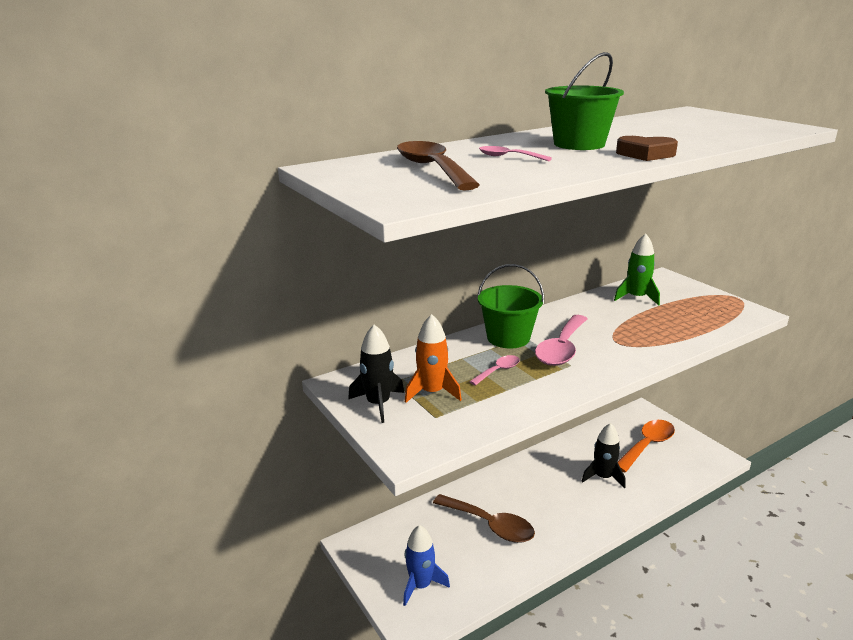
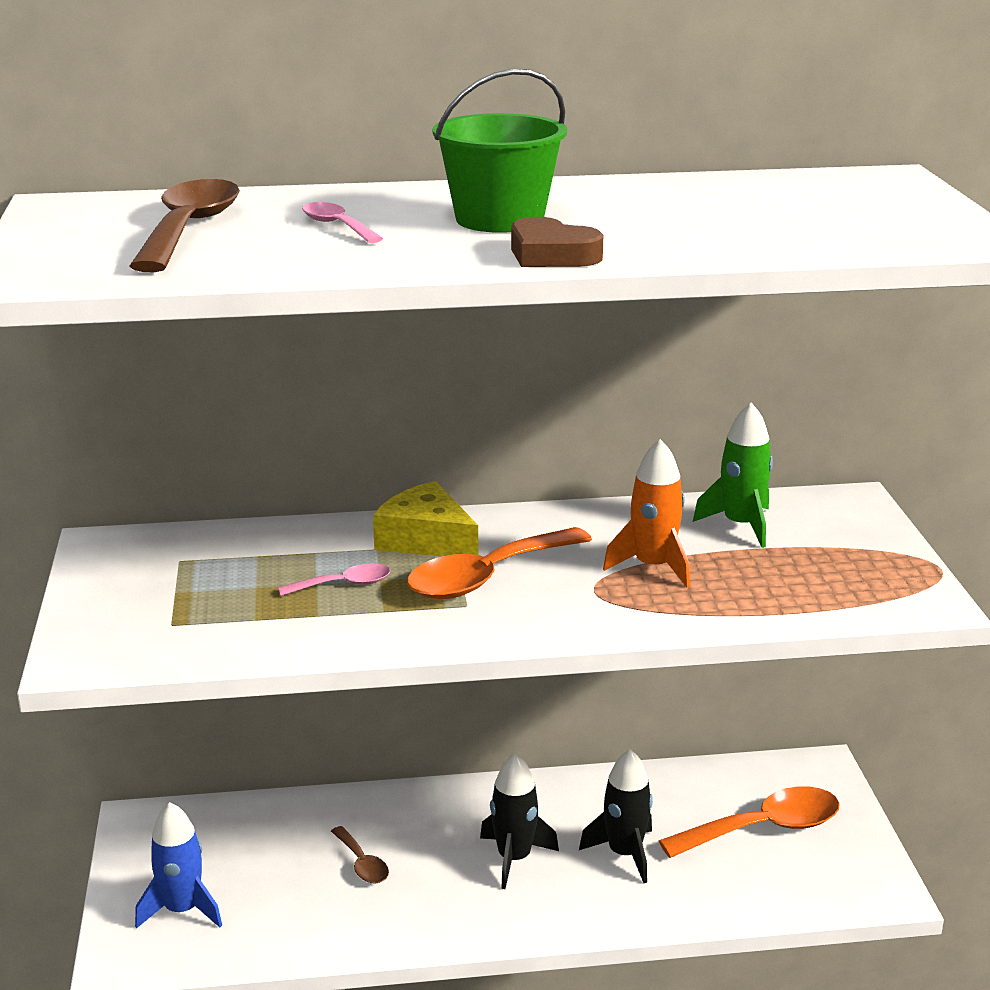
camera: 25 degrees right, 0 degrees up
black rocket [348,324,404,423] -> black rocket moved to [480,754,559,889]
orange rocket [405,314,462,403] -> orange rocket moved to [603,439,690,588]
brown spoon [433,494,535,543] -> brown spoon [331,826,389,883], size x0.51
green bucket [477,264,544,348] -> yellow cheese [373,481,478,557]
pink spoon [535,315,587,366] -> orange spoon [407,527,592,599]

